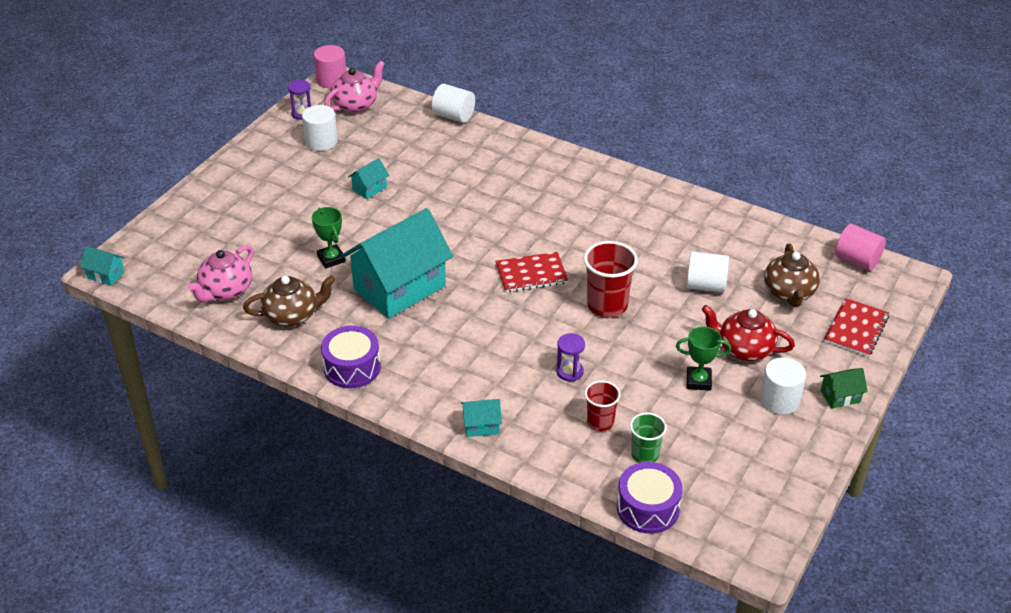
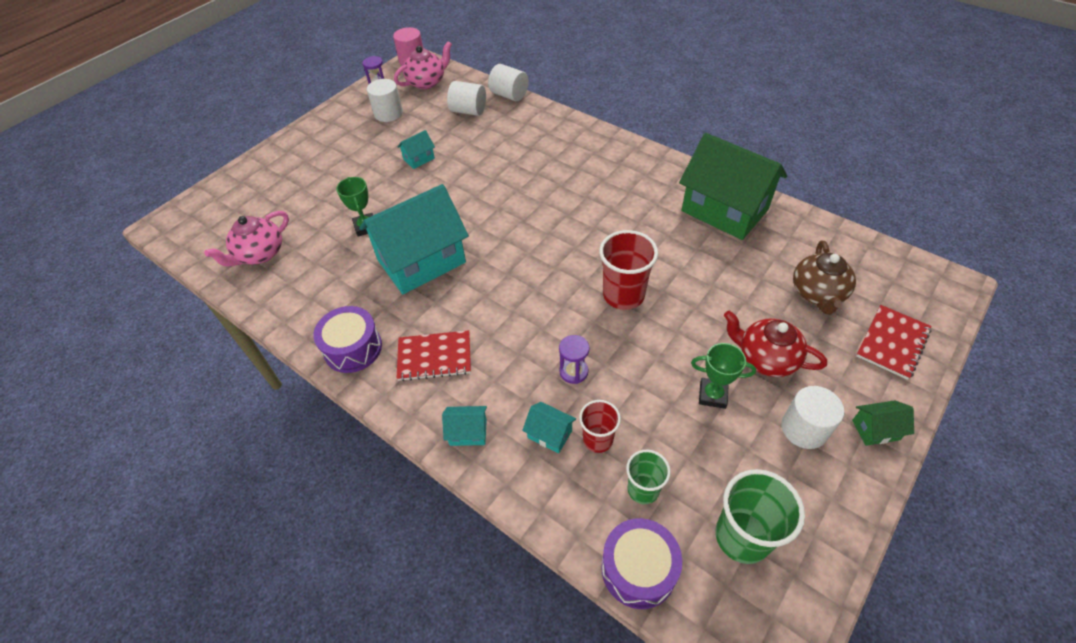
camera: 10 degrees right, 10 degrees up
turquoise house [80,246,125,286] -> turquoise house moved to [522,402,576,453]
brown teapot [243,275,336,327] -> none
red notebook [495,252,568,292] -> red notebook moved to [397,330,471,381]
white cylinder [686,252,729,292] -> white cylinder moved to [447,81,486,116]
pink cylinder [835,224,886,271] -> none
none -> green house [679,133,787,240]
none -> green cup [716,469,805,564]

